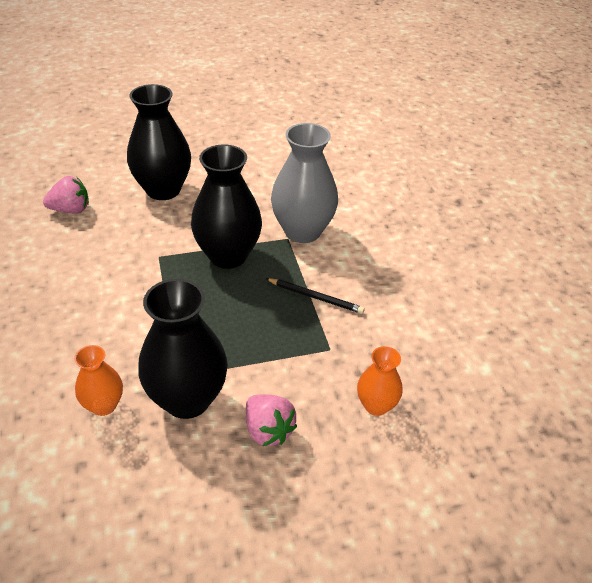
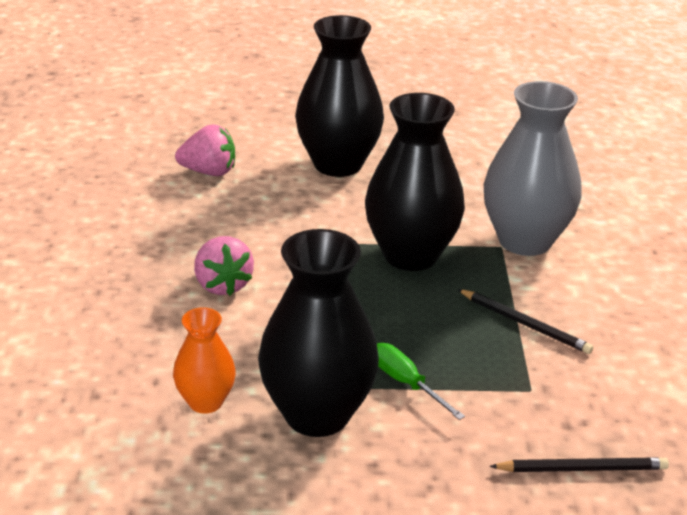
camera: 15 degrees right, 10 degrees down
pink strawberry [246,394,297,446] -> pink strawberry moved to [194,236,254,296]
orange vase [357,346,403,416] -> black pencil [490,457,669,472]
none -> green screwdriver [377,343,465,420]

